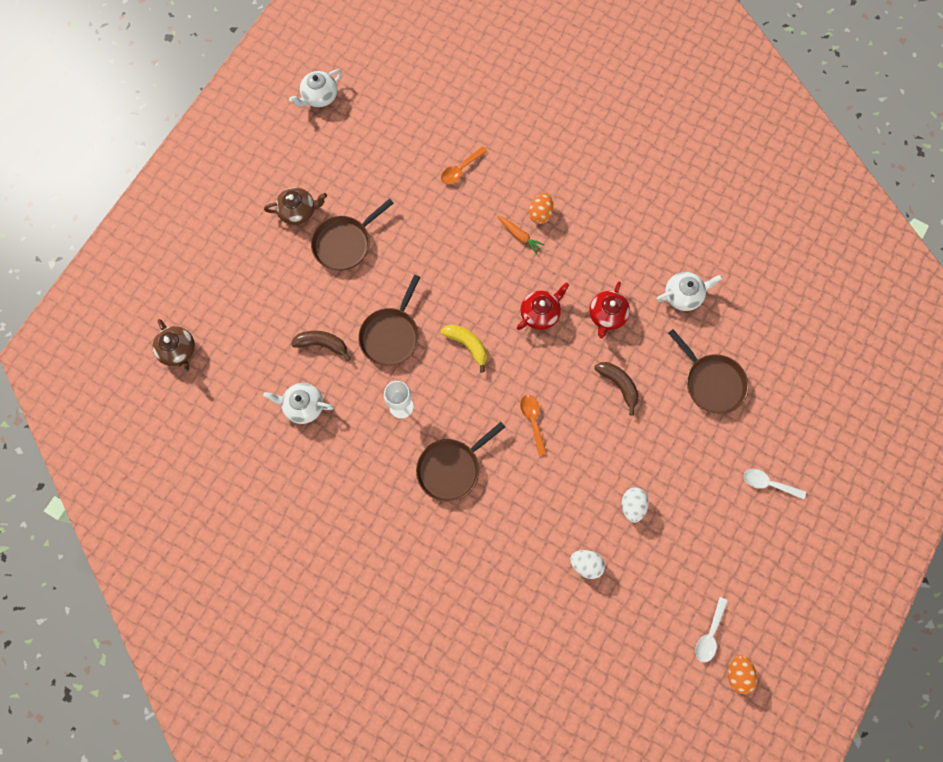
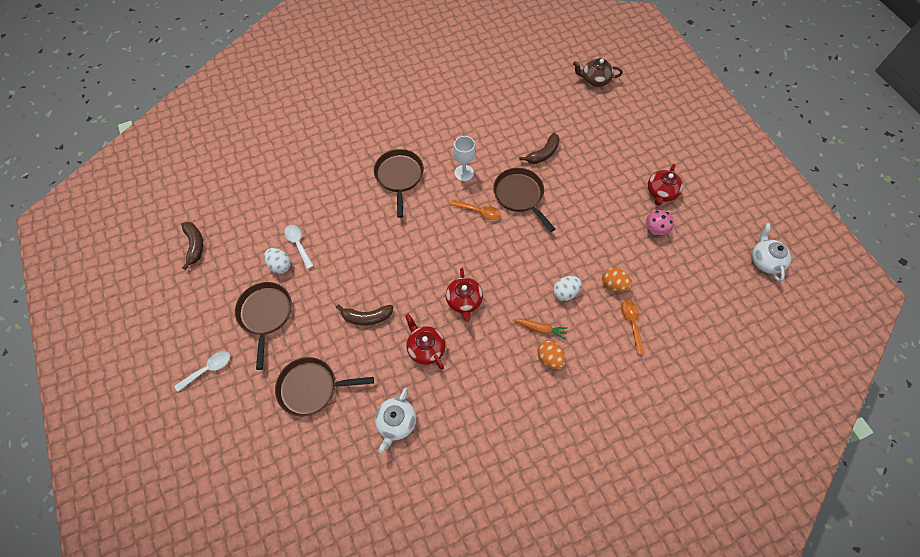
camera: 125 degrees right, 10 degrees down
white teapot [263,383,334,424] -> none
brown teapot [264,187,327,225] -> red teapot [648,164,683,206]
brown pan [311,199,394,271] -> brown pan moved to [235,282,292,370]
yellow banana [441,325,487,373] -> none
orange carrot [497,216,545,255] -> orange carrot turned 150 degrees counterclockwise [513,319,568,339]
orange spoon [520,395,547,456] -> orange spoon moved to [450,200,501,220]
white egg [570,550,605,579] -> white egg moved to [553,276,582,301]
white spoon [695,597,728,662] -> white spoon moved to [285,225,314,269]
orange egg [728,655,757,694] -> orange egg moved to [602,268,632,292]
none -> brown banana [181,222,203,270]
none -> pink mushroom [646,210,674,235]

